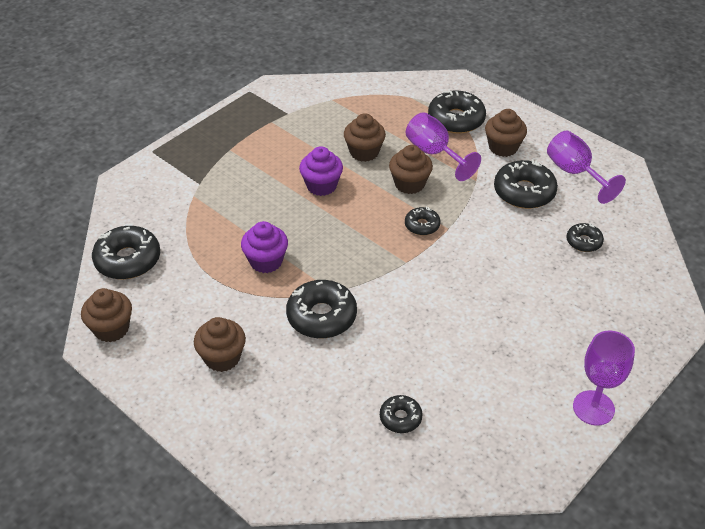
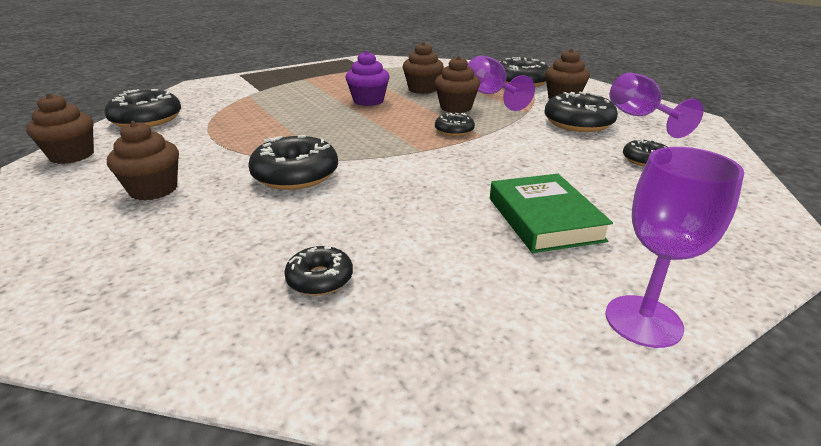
camera: 15 degrees right, 15 degrees down
purple cupcake [241,221,288,273] -> none
none -> green book [490,174,613,253]

